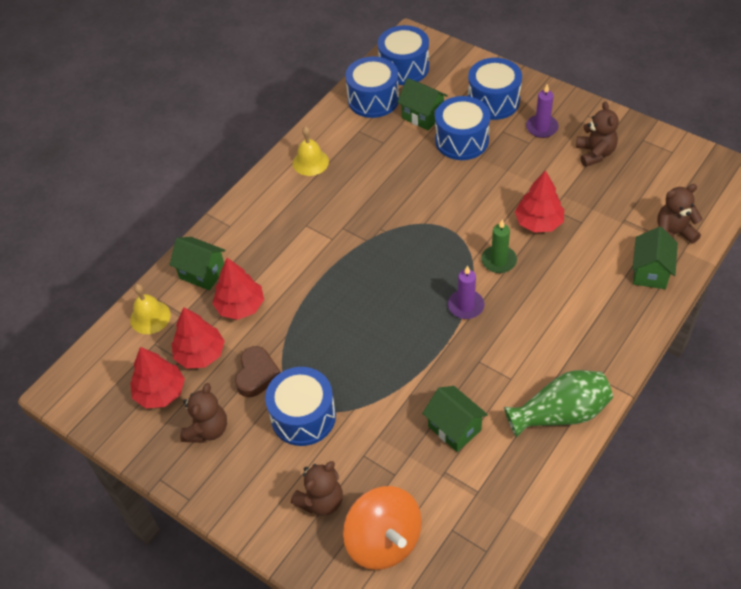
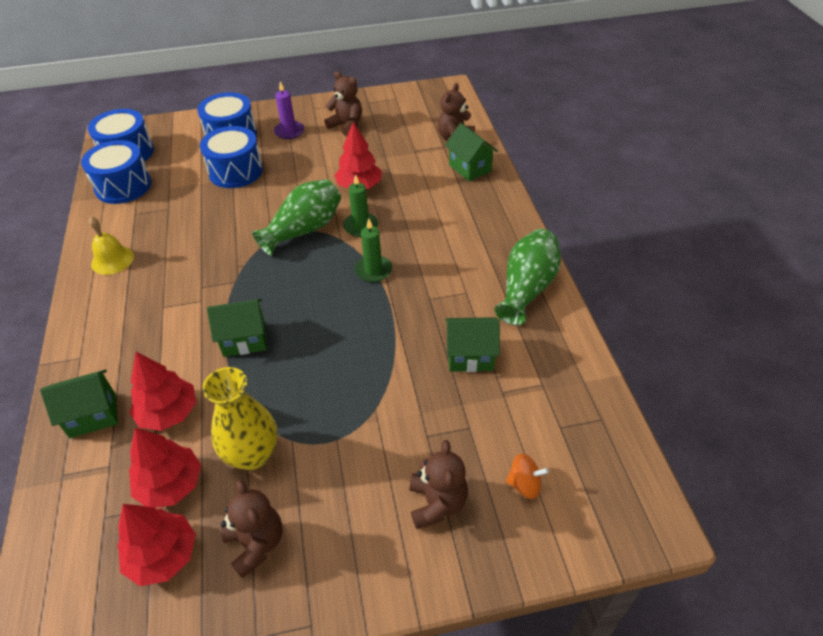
camera: 50 degrees left, 5 degrees down
yellow bell [130,284,171,334] -> none
brown heart [235,346,281,397] -> yellow vase [202,367,278,470]
blue drum [265,367,336,446] -> none
orange spinning top [343,486,422,570] -> orange spinning top [506,453,549,499], size x0.46
green house [397,78,448,131] -> green house moved to [207,299,266,357]
purple candle [448,266,484,319] -> green candle [354,218,392,282]
none -> green vase [252,179,341,256]

